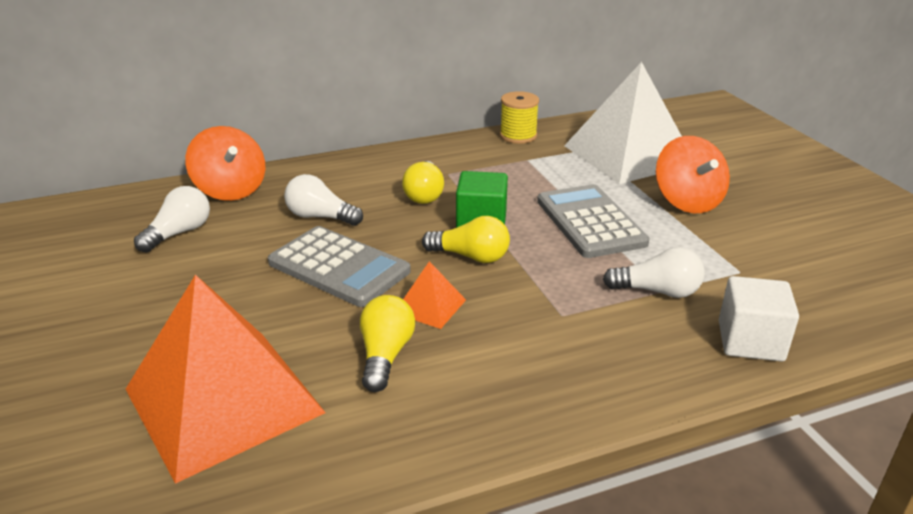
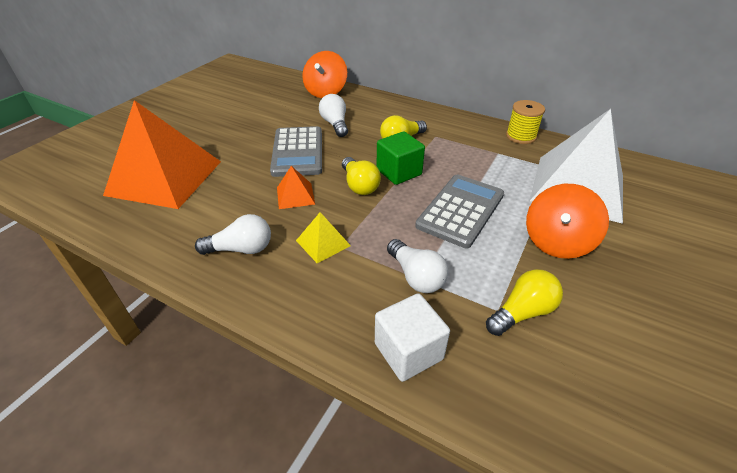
camera: 50 degrees right, 10 degrees up
white light bulb [134,186,210,253] -> white light bulb moved to [195,214,271,255]
yellow light bulb [360,295,415,392] -> yellow light bulb moved to [486,269,563,336]
none -> yellow pyramid [296,212,351,263]

